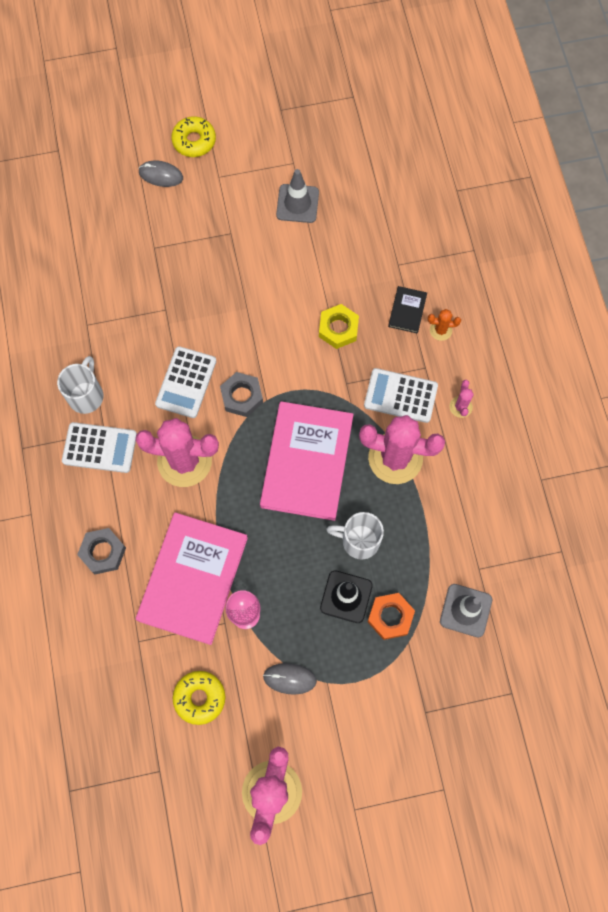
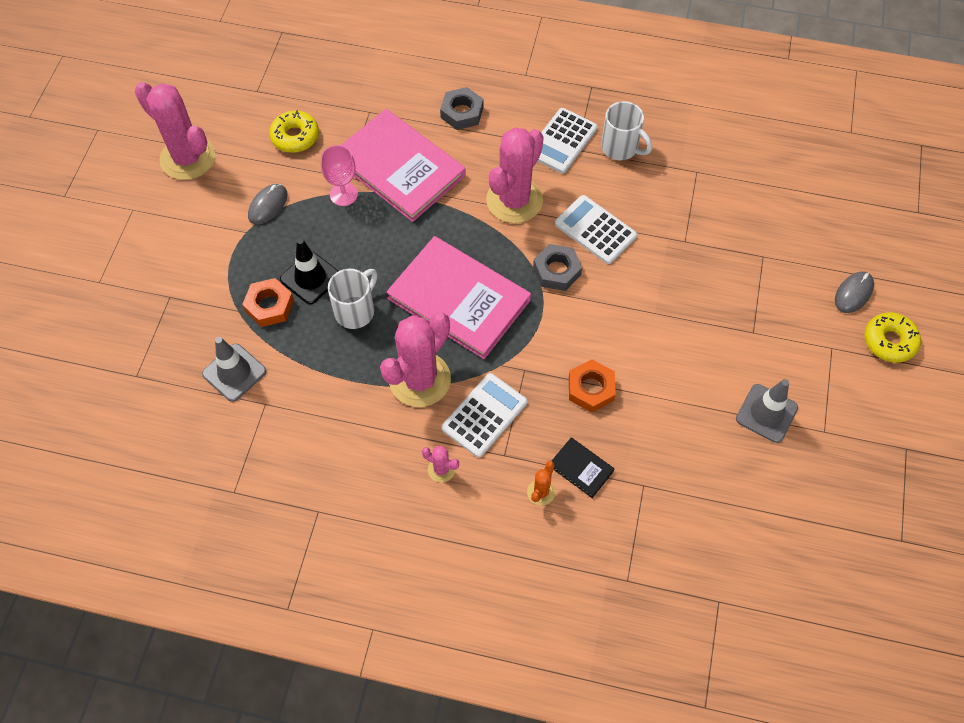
camera: 115 degrees right, 10 degrees down
yellow nut [319,304,359,349] -> orange nut [569,360,616,412]

